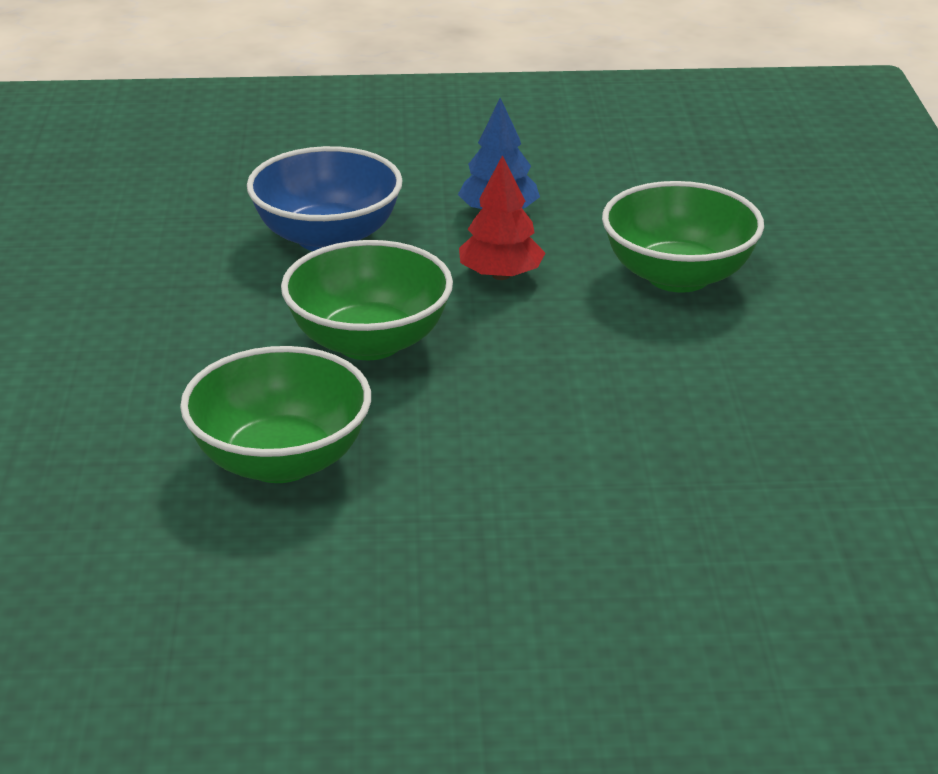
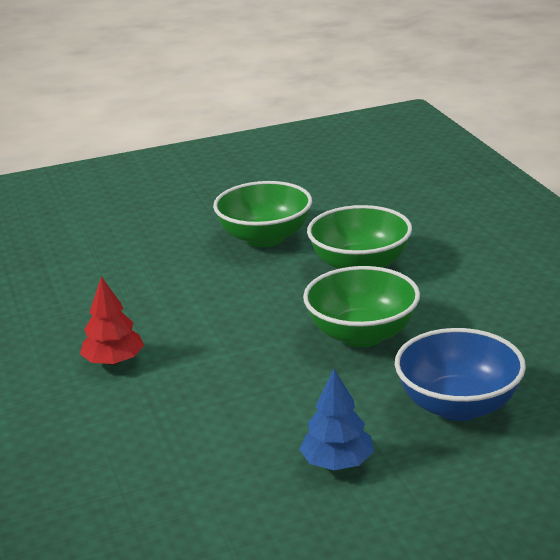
camera: 165 degrees right, 5 degrees down
red tree [459,155,545,280] -> red tree moved to [80,276,144,365]
green bowl [602,181,764,293] -> green bowl moved to [213,181,312,247]

